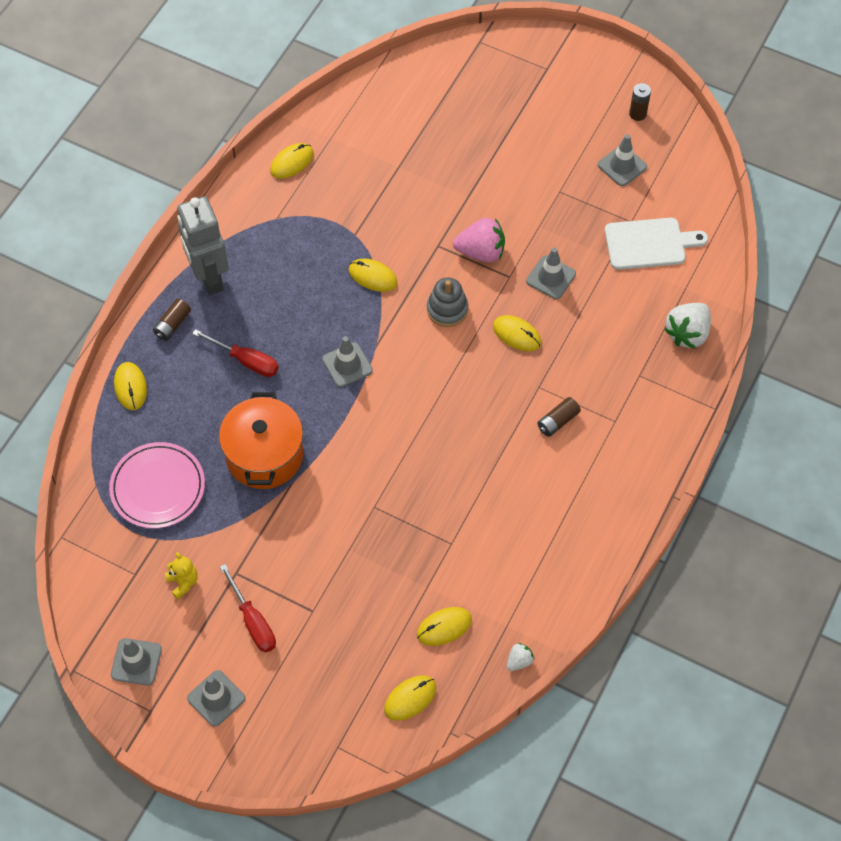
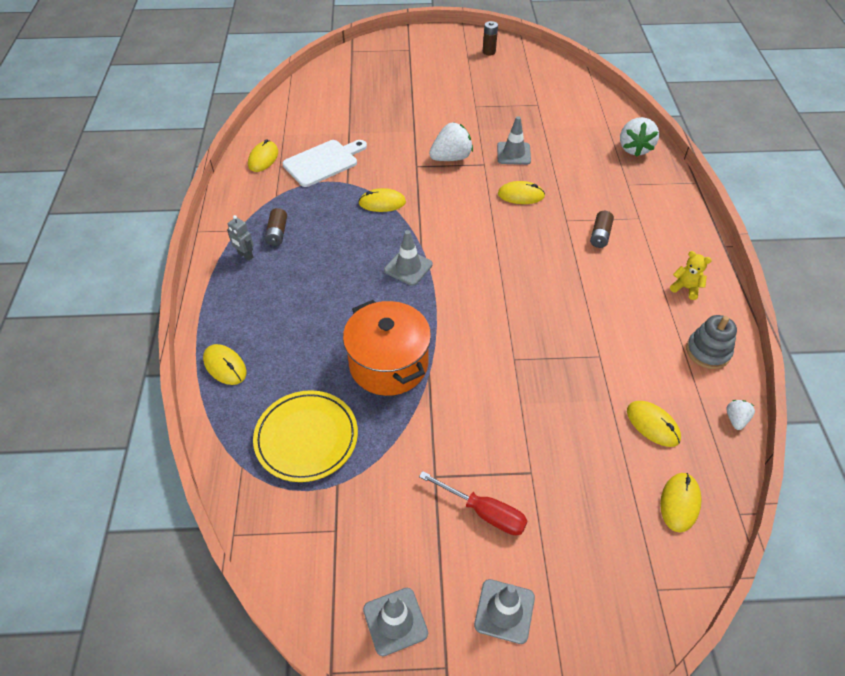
camera: 30 degrees left, 10 degrees down
pink plate [109,442,205,528] -> yellow plate [253,390,358,482]
brown battery [153,299,191,341] -> brown battery moved to [265,208,287,246]
yellow teddy bear [165,552,198,599] -> yellow teddy bear moved to [670,251,712,300]
grey robot [177,196,229,295] -> grey robot [227,215,254,261], size x0.42
red screwdriver [192,329,279,377] -> none
yellow mouse [417,607,472,646] -> yellow mouse turned 75 degrees counterclockwise [627,401,681,447]
grey stacking toy [427,278,468,327] -> grey stacking toy moved to [686,315,737,369]
pink strawberry [453,218,505,263] -> white strawberry [429,123,473,161]
grey traffic cone [598,134,647,186] -> none
white cutting board [605,218,708,270] -> white cutting board moved to [282,140,367,187]

